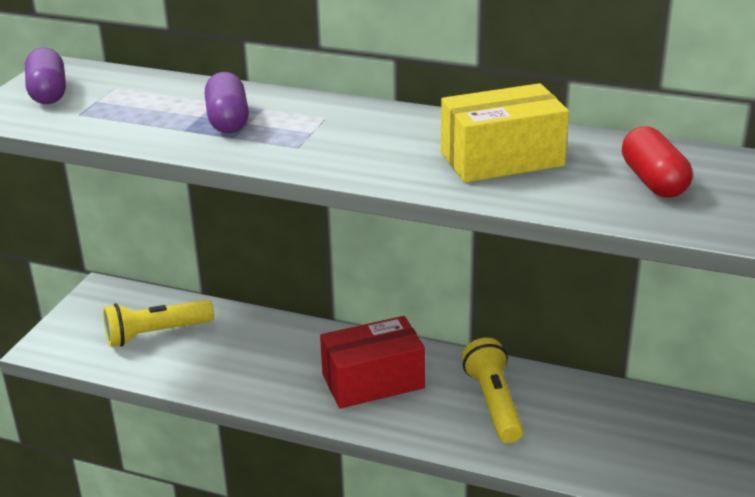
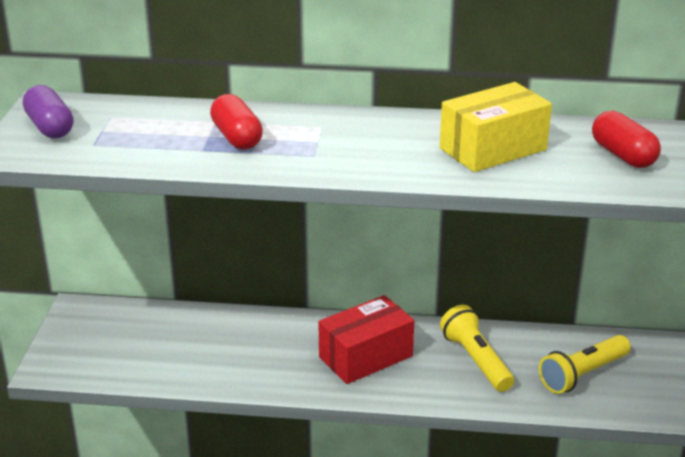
camera: 15 degrees left, 0 degrees up
yellow flashlight [103,300,214,347] -> yellow flashlight moved to [539,335,631,394]
purple capsule [205,72,249,133] -> red capsule [210,94,263,149]

